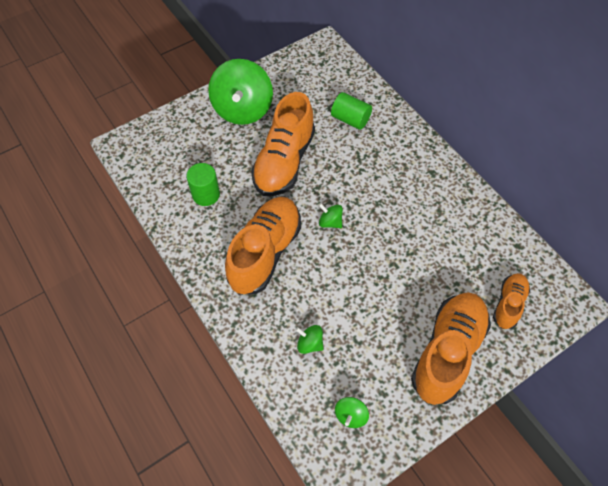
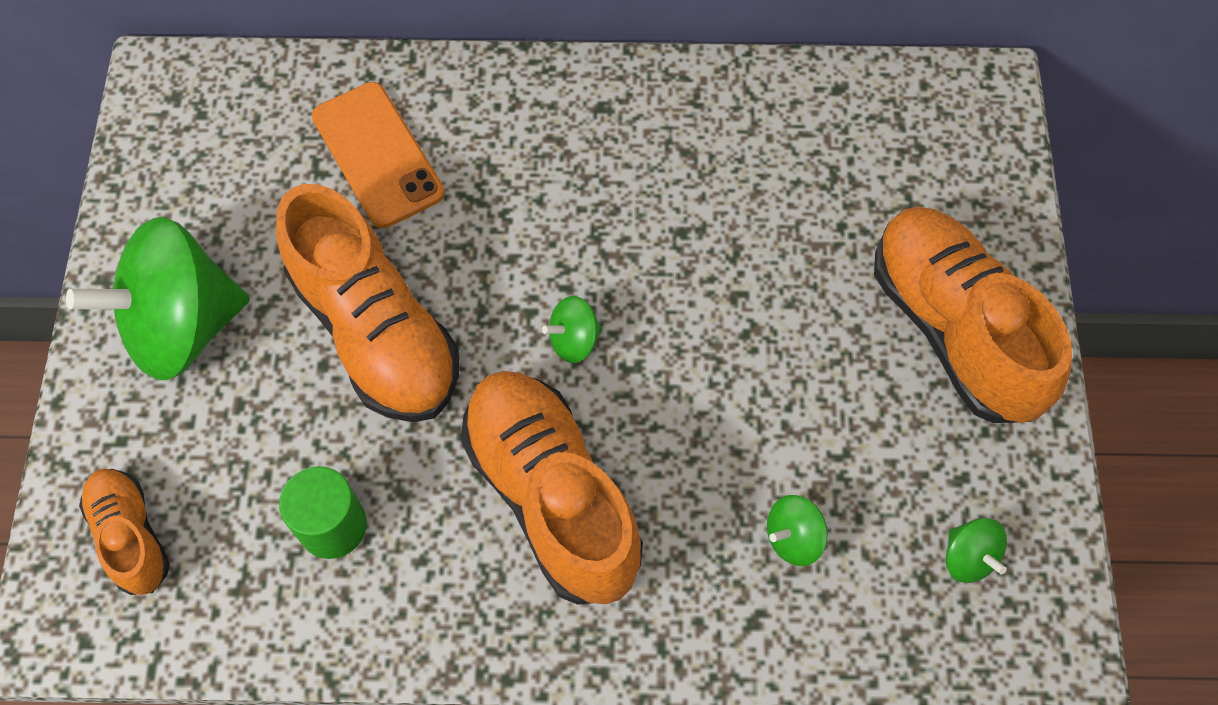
camera: 55 degrees left, 5 degrees up
green spinning top [208,59,273,125] -> green spinning top turned 120 degrees clockwise [66,217,250,380]
green cylinder [331,92,372,130] -> orange phone [312,82,445,228]
orange shoe [493,273,530,329] -> orange shoe moved to [79,469,170,595]

